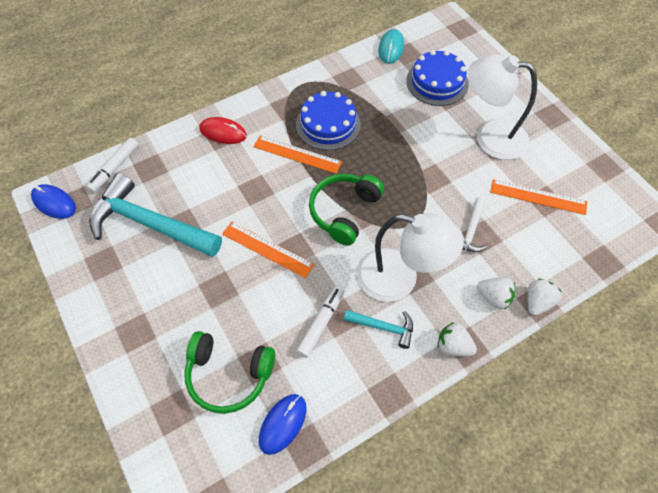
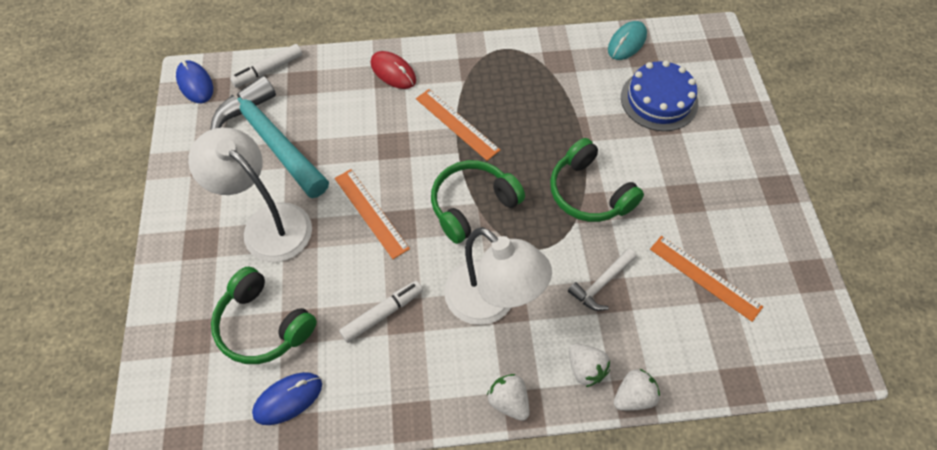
camera: 25 degrees right, 0 degrees up
blue cake [296,91,361,151] -> none
turquoise hammer [344,310,413,349] -> none
white lamp [468,54,537,160] -> white lamp moved to [188,127,312,262]
none -> green headphones [550,138,644,222]

